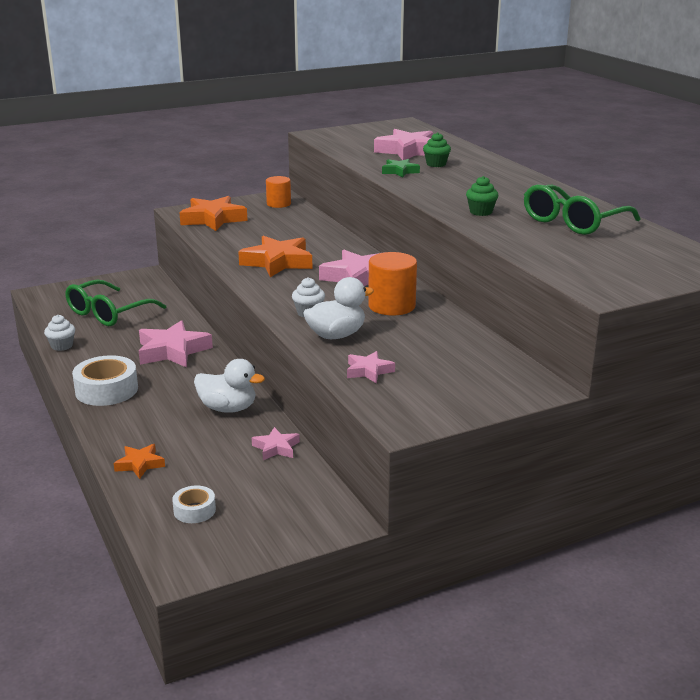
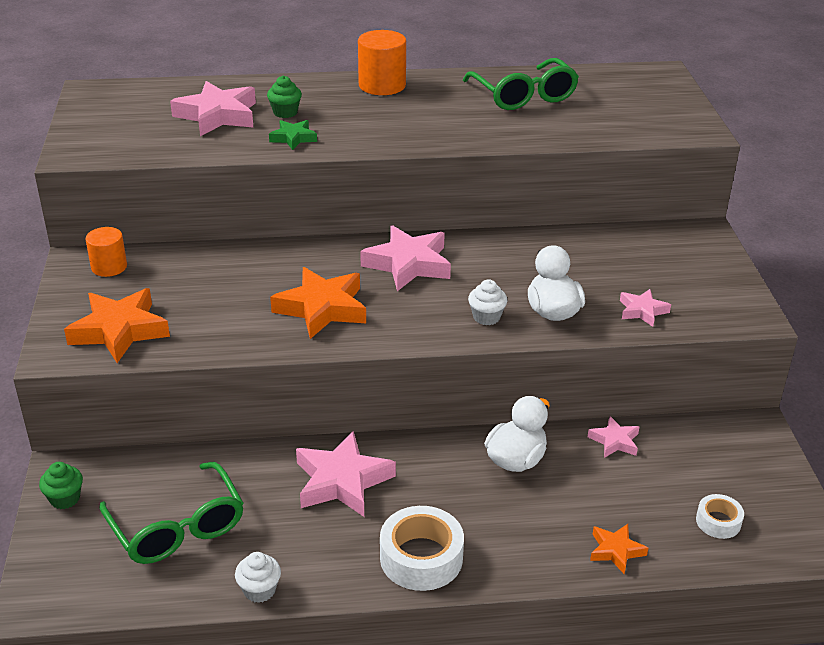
camera: 70 degrees left, 10 degrees up
orange cylinder [368,252,417,315] -> orange cylinder moved to [358,30,406,95]
green cupcake [466,176,498,216] -> green cupcake moved to [39,462,83,509]

